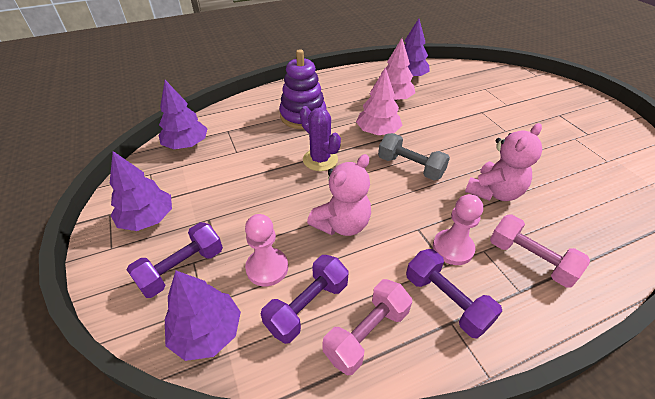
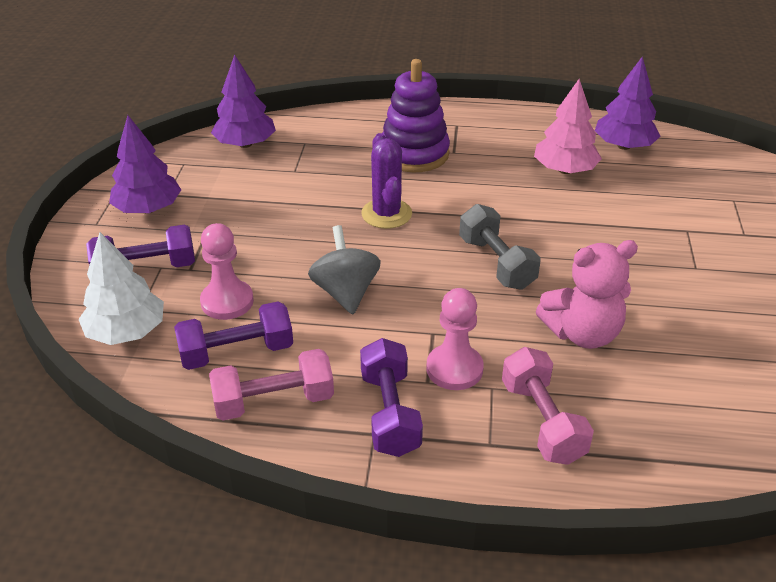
camera: 30 degrees right, 5 degrees down
purple tree [165,271,241,361] -> white tree [78,232,164,345]
pink teddy bear [307,154,371,236] -> grey spinning top [308,225,381,314]
pink tree [356,67,403,135] -> none

